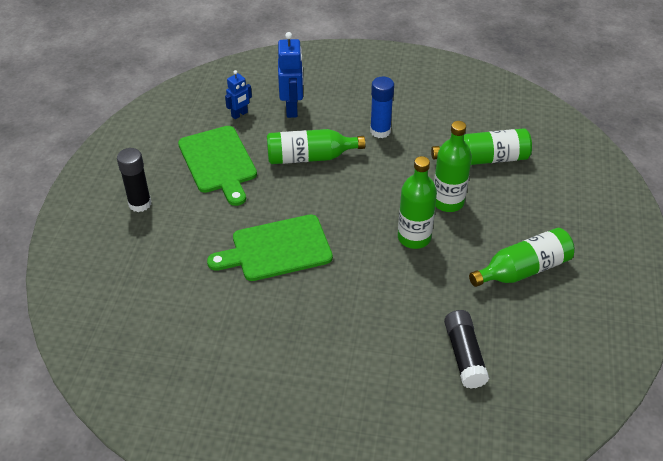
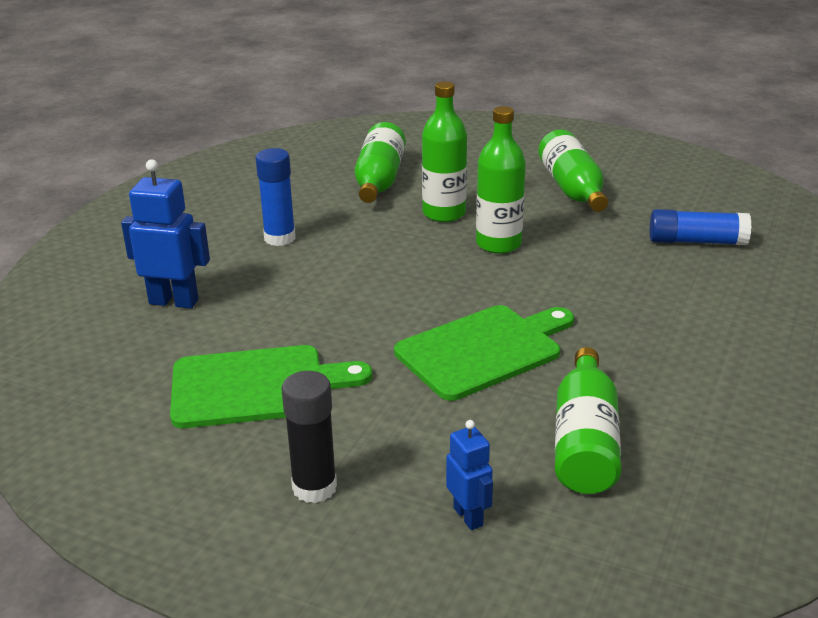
camera: 75 degrees left, 15 degrees down
green cutting board [207,214,333,281] -> green cutting board turned 120 degrees counterclockwise [394,305,574,401]
blue robot [225,70,252,119] -> blue robot moved to [446,420,493,530]
green bottle [267,129,365,164] -> green bottle moved to [555,347,621,494]
black glue stick [444,310,489,389] -> blue glue stick [650,209,751,245]

